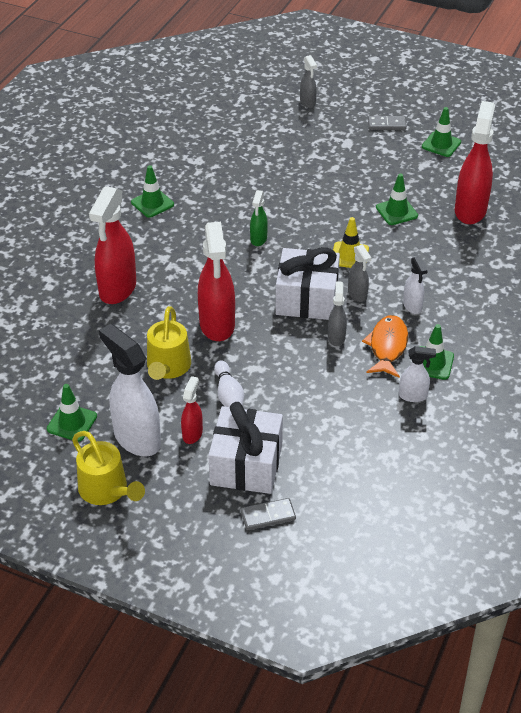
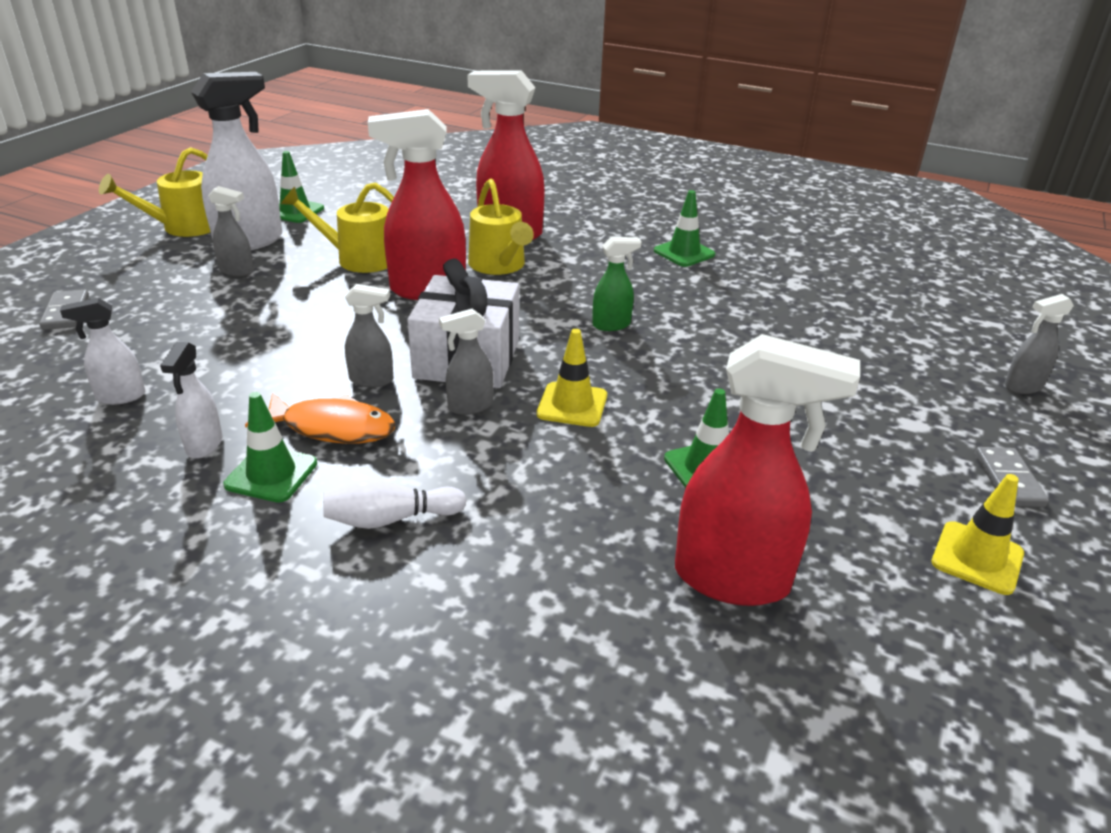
camera: 90 degrees right, 10 degrees down
red spray bottle [181,376,203,444] -> grey spray bottle [208,186,254,276]
white gift [208,402,283,494] -> none
white bowling pin [214,360,244,407] -> white bowling pin moved to [323,478,467,529]
green spray bottle [250,190,268,246] -> green spray bottle turned 150 degrees clockwise [592,237,642,331]
white spray bottle [403,256,428,314] -> white spray bottle moved to [60,298,145,405]
green traffic cone [422,107,461,157] -> yellow traffic cone [931,474,1024,595]
none -> yellow watering can [468,179,534,275]

